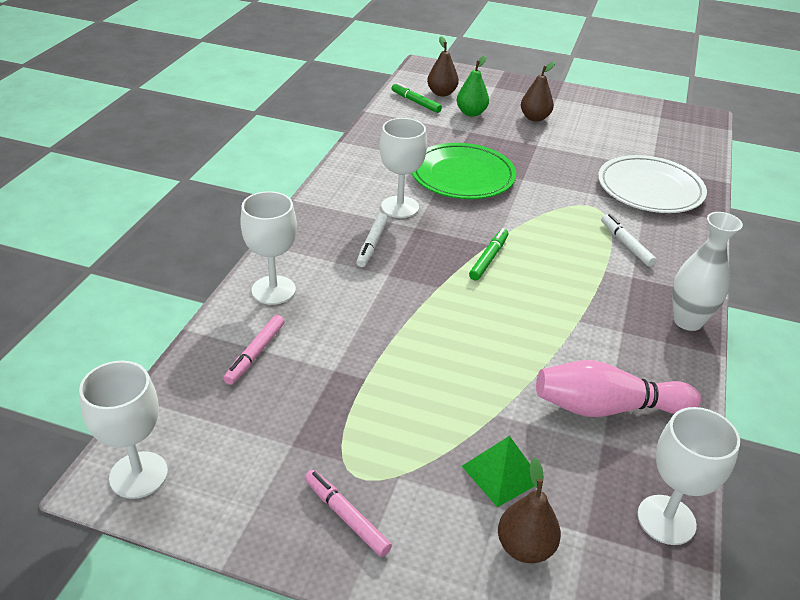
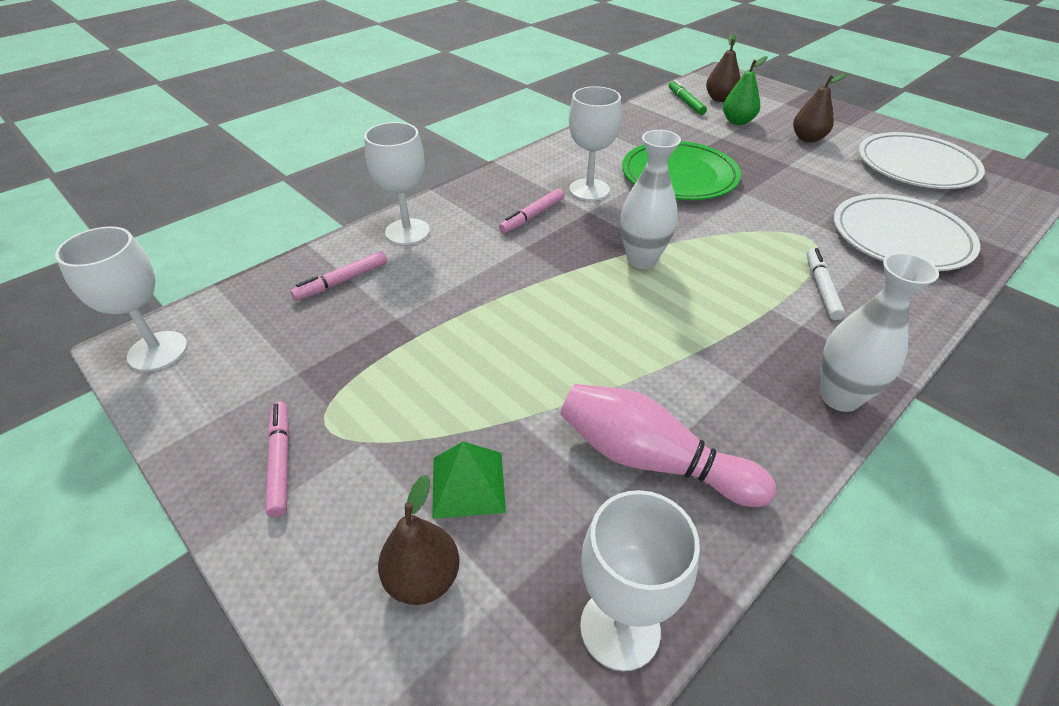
camera: 30 degrees right, 5 degrees up
white marker [356,213,388,267] -> pink marker [499,188,565,233]
green marker [469,228,508,281] -> white vase [620,130,681,269]
none -> white plate [859,132,985,189]

